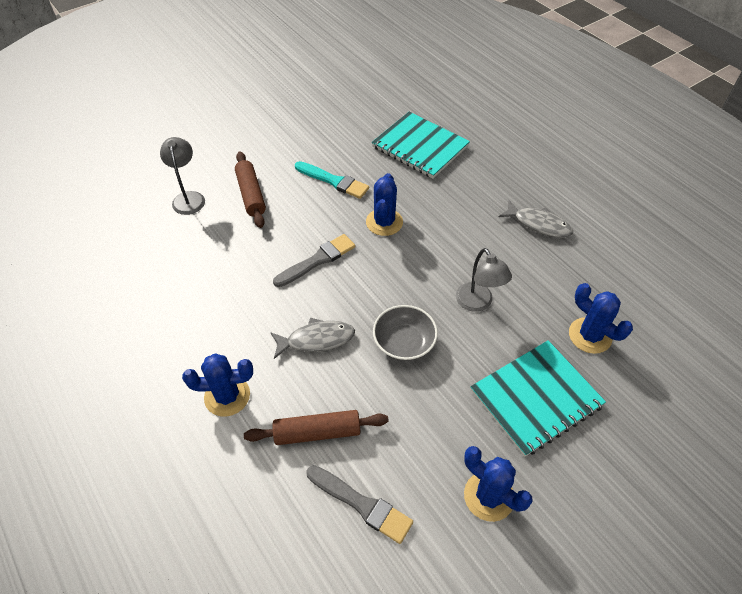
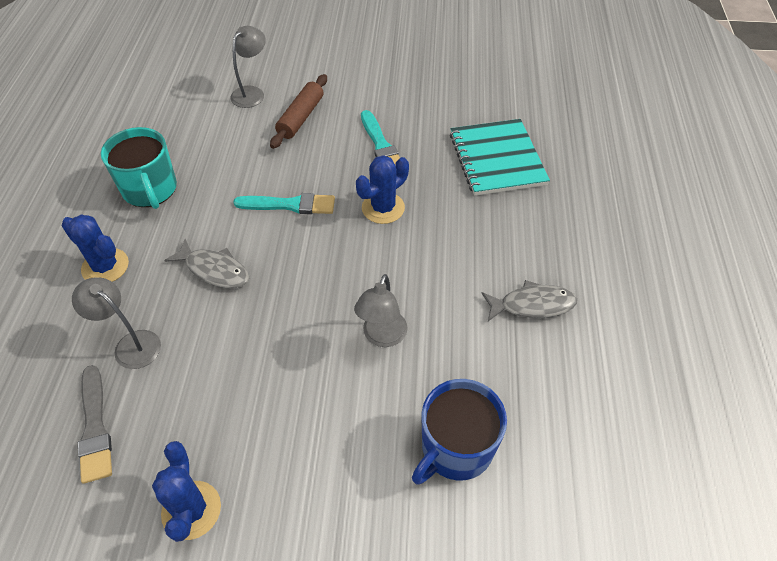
camera: 40 degrees right, 0 degrees up
brown rolling pin [244,410,389,445] -> grey lamp [72,277,161,369]
grey brush [273,234,355,287] -> turquoise brush [233,193,335,214]
grey bowl [373,305,438,361] -> none
turquoise notebook [470,340,606,457] -> none
grey fish [499,200,573,238] -> grey fish turned 75 degrees counterclockwise [481,280,577,321]
blue cactus [569,283,633,354] -> blue mug [412,379,507,485]
none -> turquoise mug [101,127,177,209]

